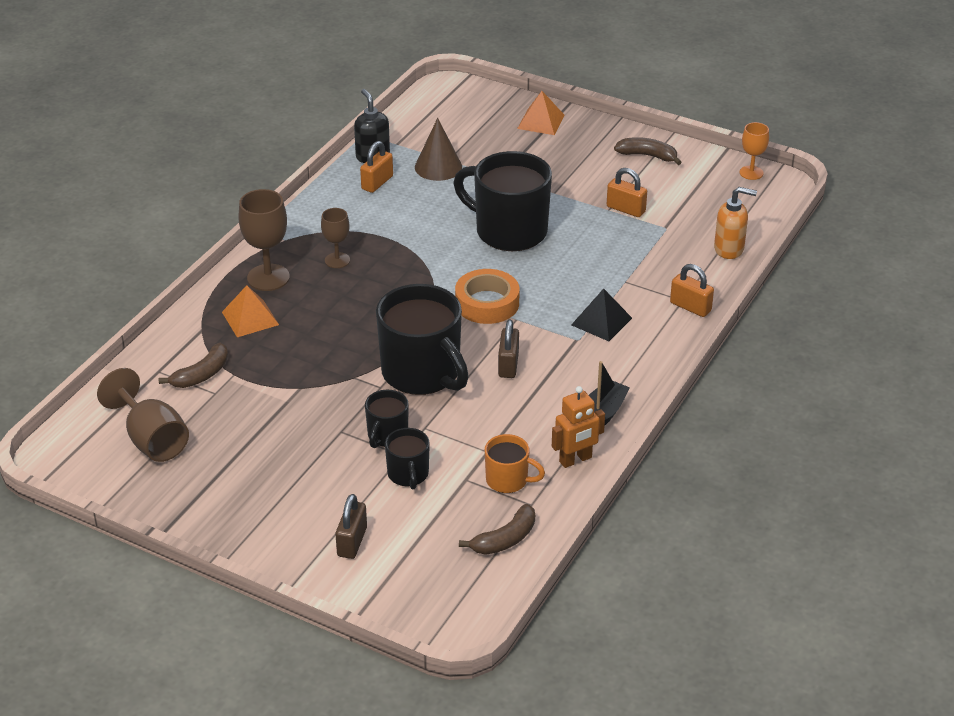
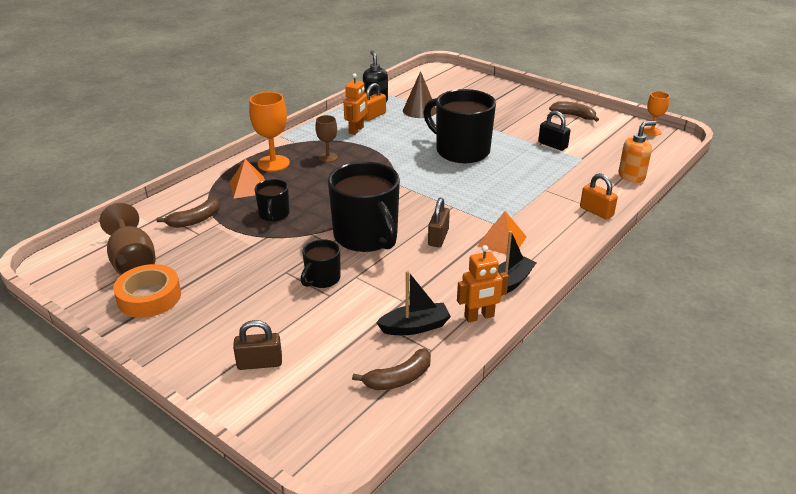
camera: 10 degrees right, 5 degrees down
brown goblet [238,189,290,291] -> orange goblet [249,92,290,172]
brown padlock [335,494,367,559] -> brown padlock turned 60 degrees clockwise [233,320,282,370]
black mug [385,428,430,489] -> black mug moved to [255,179,290,222]
orange tape [455,269,520,324] -> orange tape moved to [113,264,181,318]
orange mug [485,434,545,493] -> black boat [376,270,451,335]
orange pyramid [517,91,565,135] -> orange pyramid moved to [478,211,527,255]
black pyramid [571,289,632,341] -> none
orange padlock [607,168,647,217] -> black padlock [538,111,570,151]
orange soap dispenser [714,187,757,259] -> orange soap dispenser turned 45 degrees counterclockwise [619,121,657,183]
none -> orange robot [343,73,367,135]

